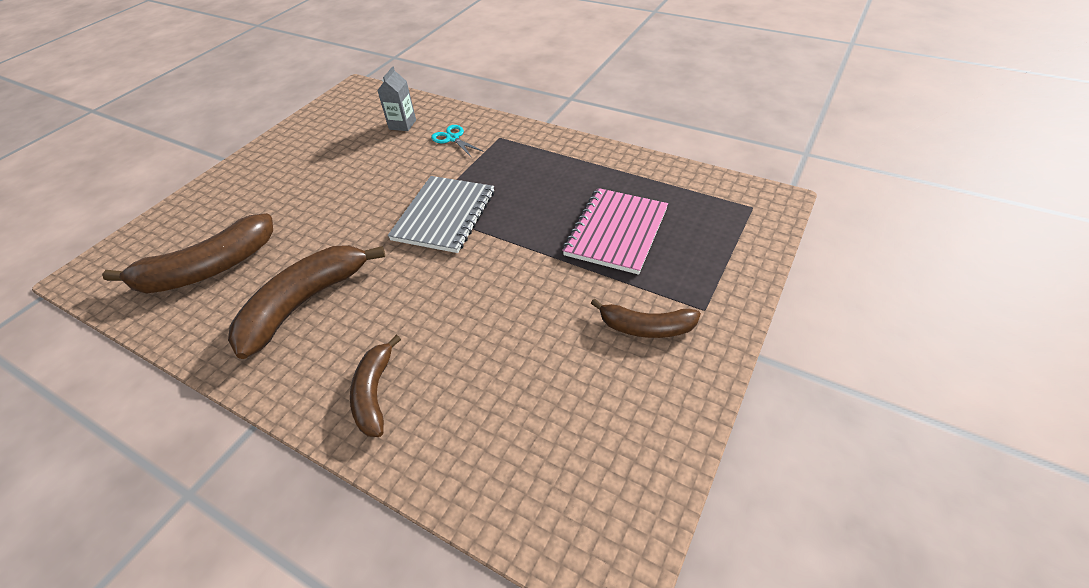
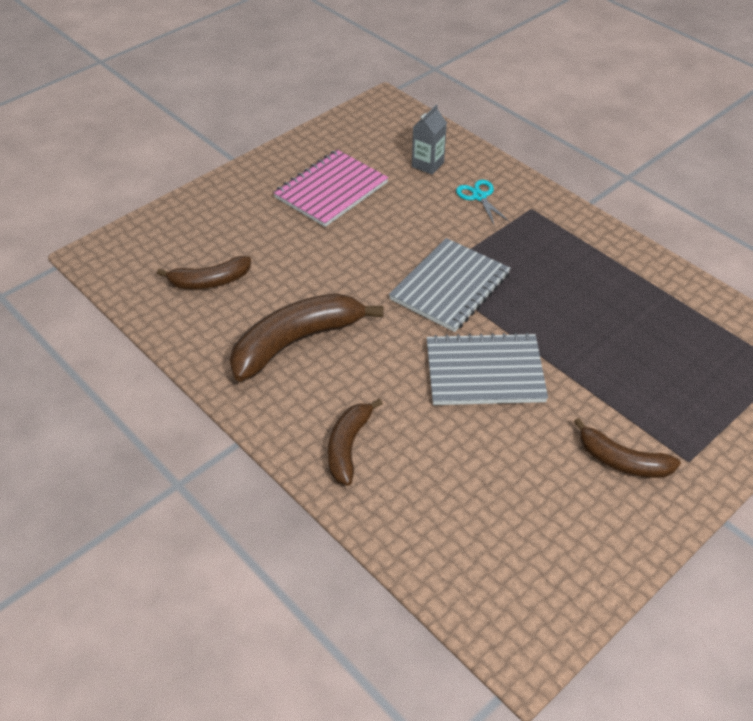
camera: 15 degrees right, 0 degrees up
brown banana [102,213,273,293] -> brown banana [157,256,251,289], size x0.59
pink notebook [562,188,668,275] -> pink notebook moved to [273,150,389,227]
none -> grey notebook [427,332,548,405]

